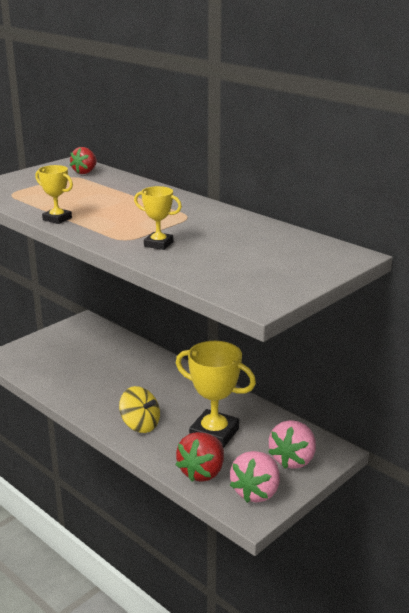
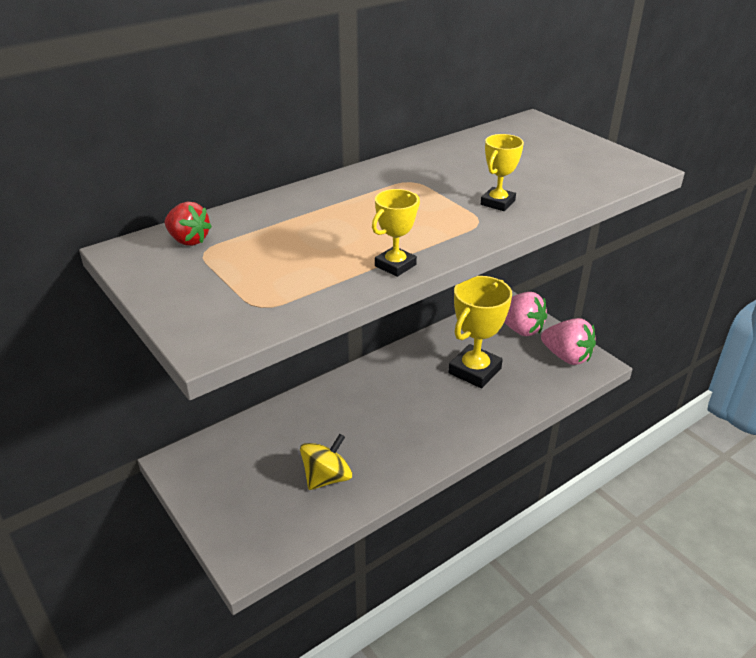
camera: 80 degrees left, 10 degrees up
yellow spinning top [119,386,160,433] -> yellow spinning top moved to [300,434,352,490]
red strawberry [176,432,224,482] -> none

